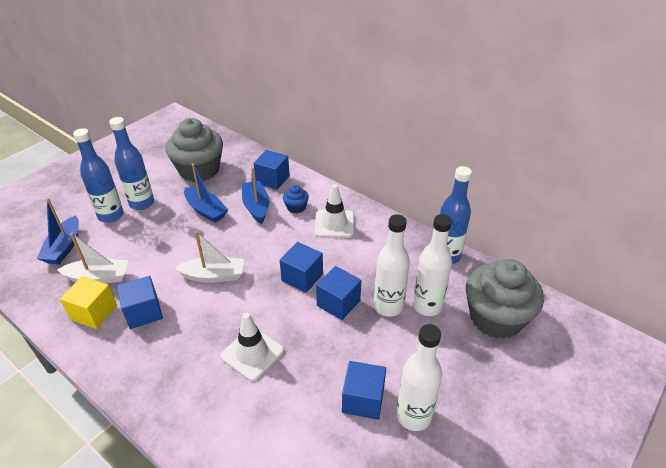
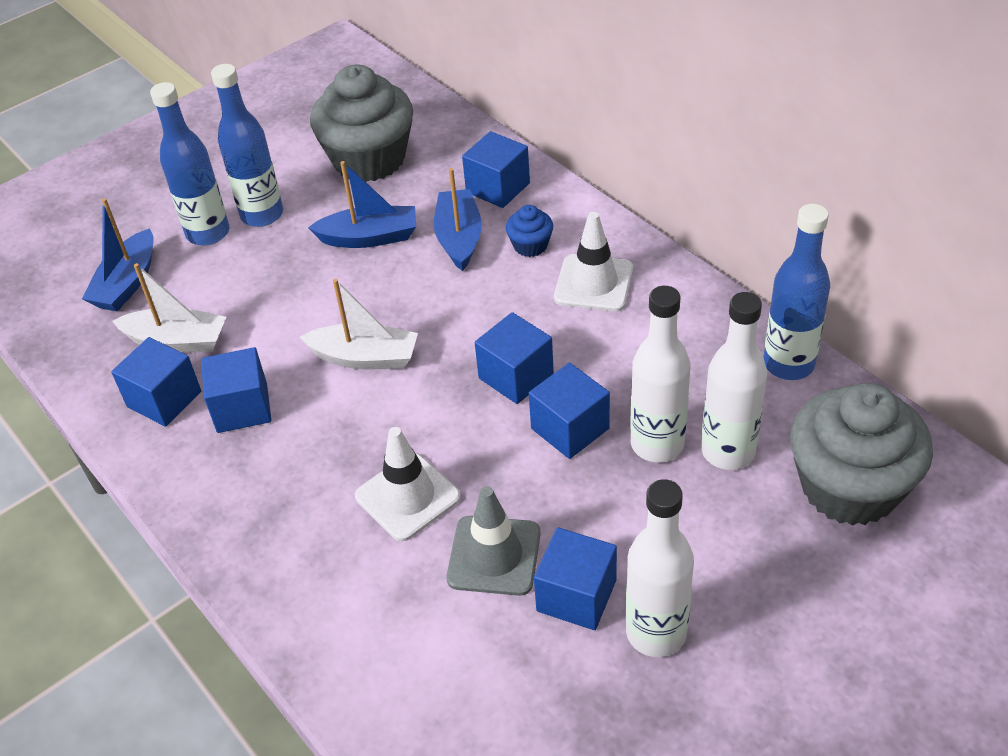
camera: 15 degrees right, 5 degrees up
yellow cube [60,276,117,329] -> blue cube [111,337,201,427]
blue boat [184,164,228,223] -> blue boat turned 60 degrees counterclockwise [308,161,416,248]
none -> grey traffic cone [446,486,541,596]

